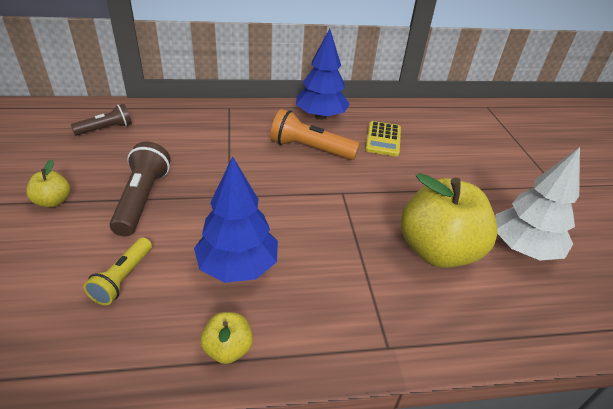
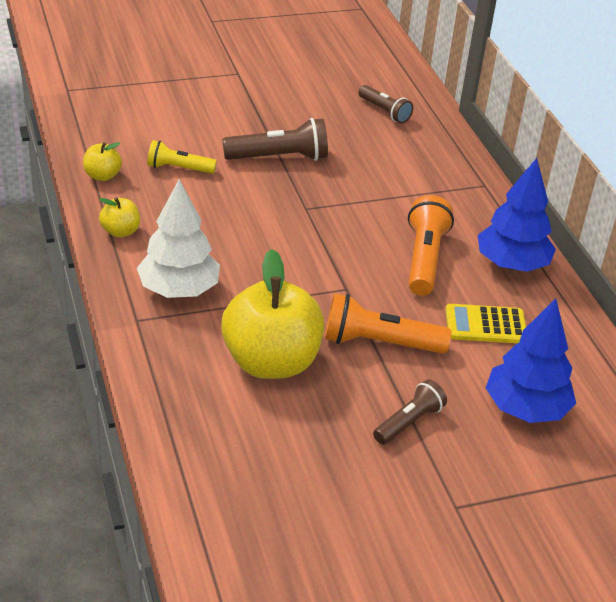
camera: 80 degrees right, 0 degrees up
yellow apple [26,159,70,208] -> yellow apple moved to [83,142,122,181]
blue tree [194,156,278,283] -> blue tree moved to [486,298,576,423]
white tree [495,147,580,261] -> white tree moved to [137,179,220,298]
none -> orange flashlight [325,293,451,354]
none -> brown flashlight [373,380,447,445]

